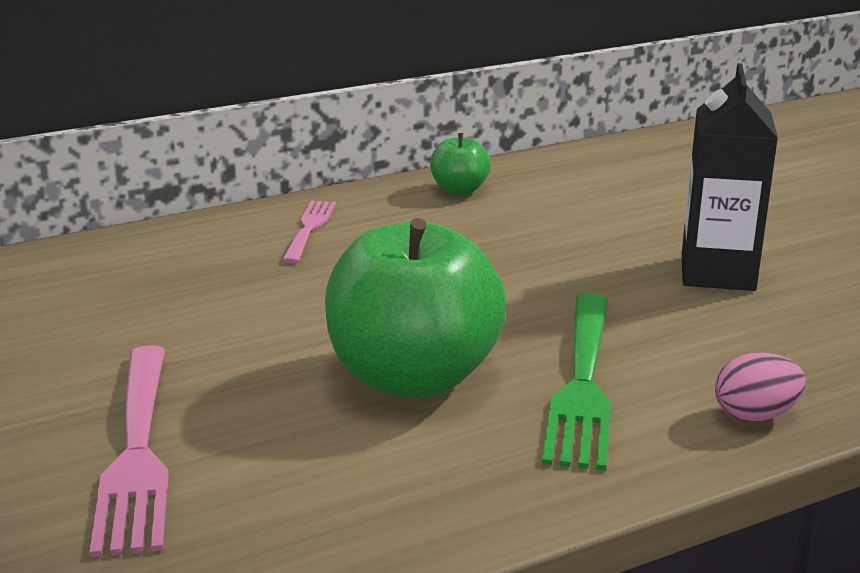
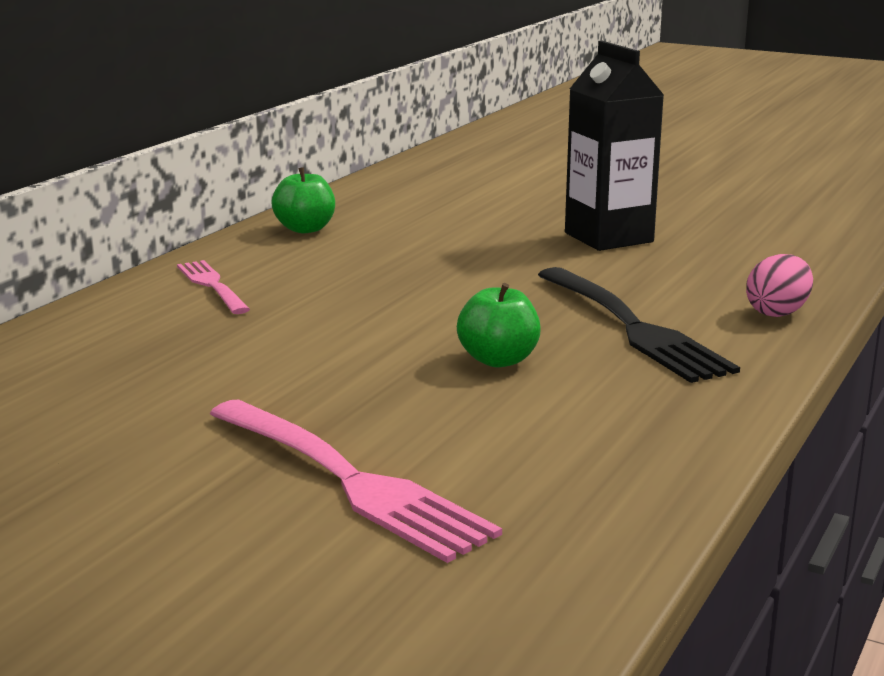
camera: 35 degrees left, 5 degrees down
green apple [325,218,506,398] -> green apple [457,283,541,367], size x0.46
green fork [542,293,611,471] -> black fork [538,267,740,383]

